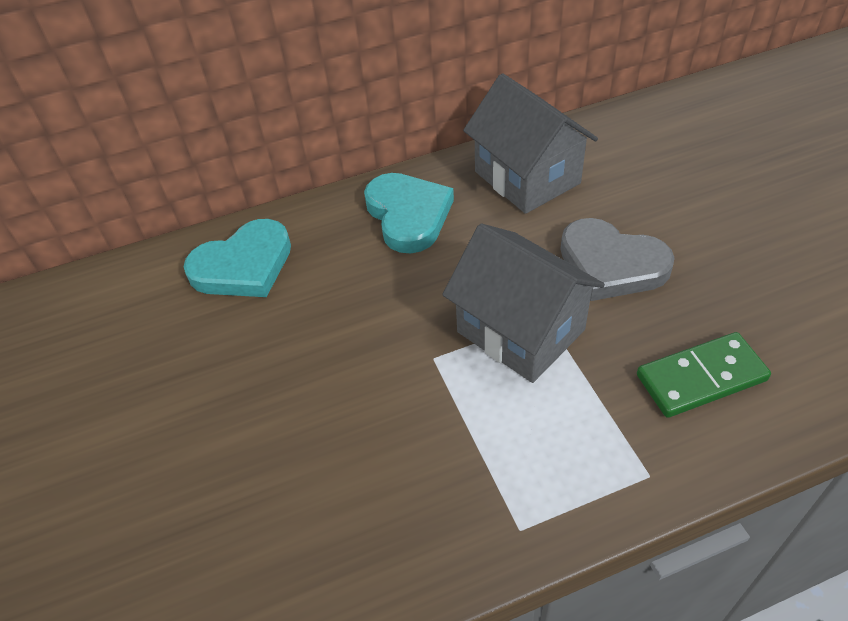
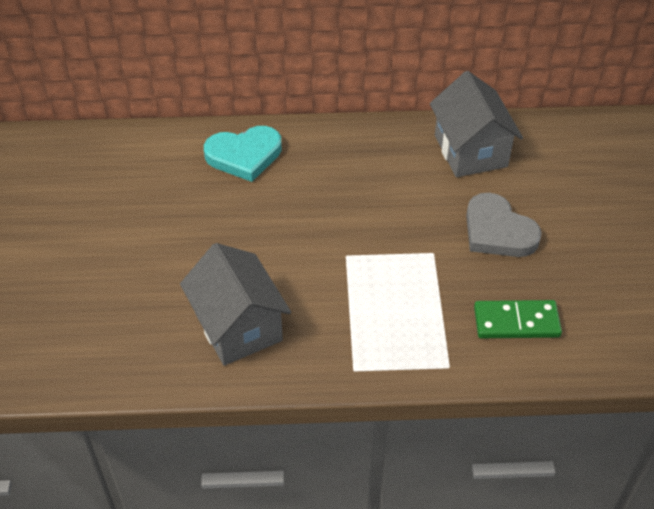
camera: 15 degrees right, 0 degrees up
turquoise heart [364,173,454,254] -> none
grey house [442,223,605,383] -> grey house moved to [180,243,291,365]

